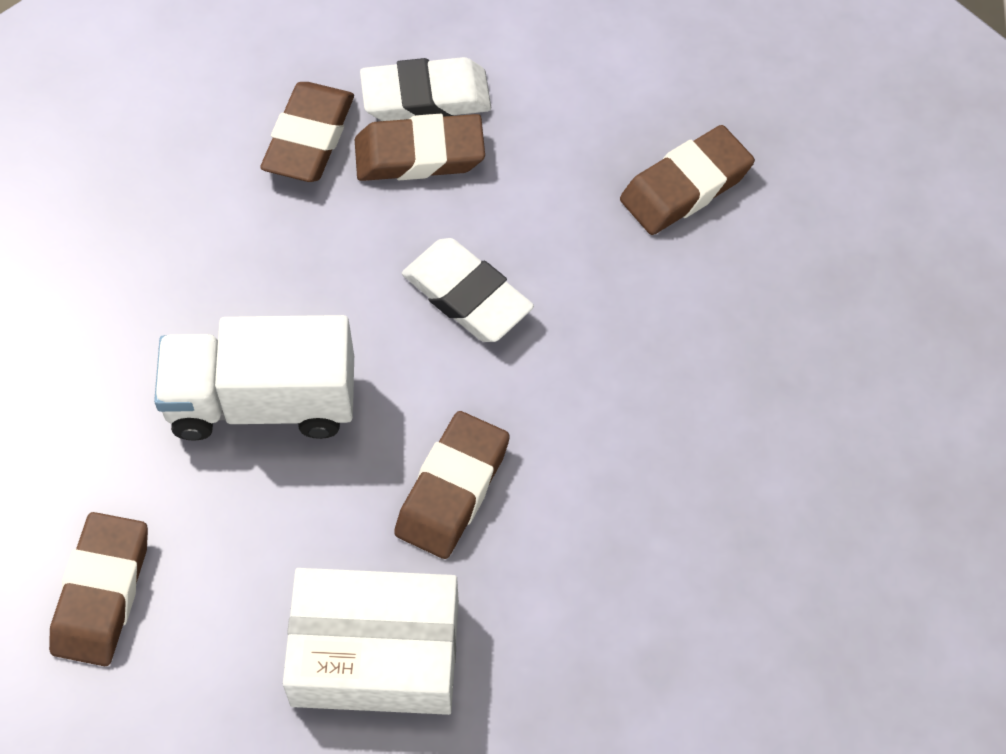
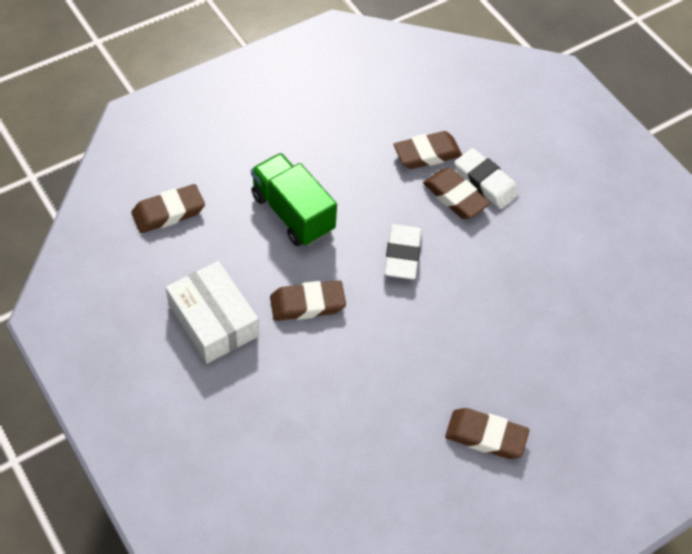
camera: 50 degrees right, 5 degrees down
white truck [154,315,354,441] -> green truck [251,153,337,246]
brown eraser [620,125,755,235] -> brown eraser moved to [445,408,529,459]

